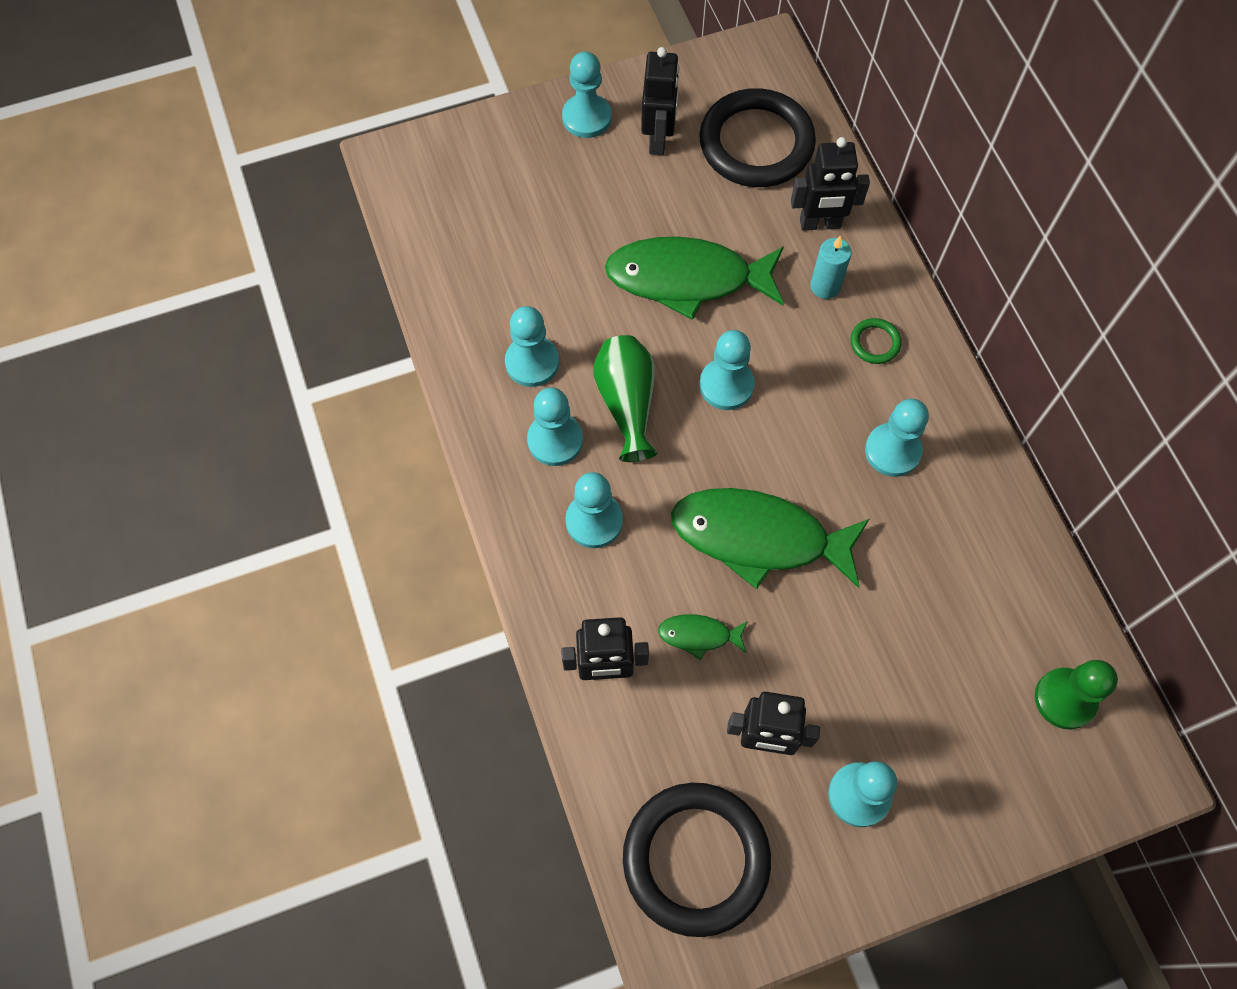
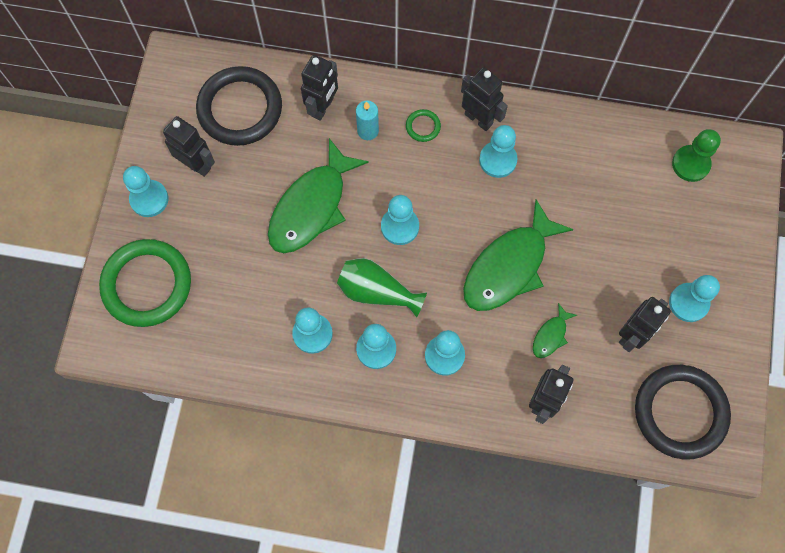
camera: 60 degrees left, 5 degrees up
none -> green ring [99,239,191,327]
none -> black robot [461,67,508,131]

